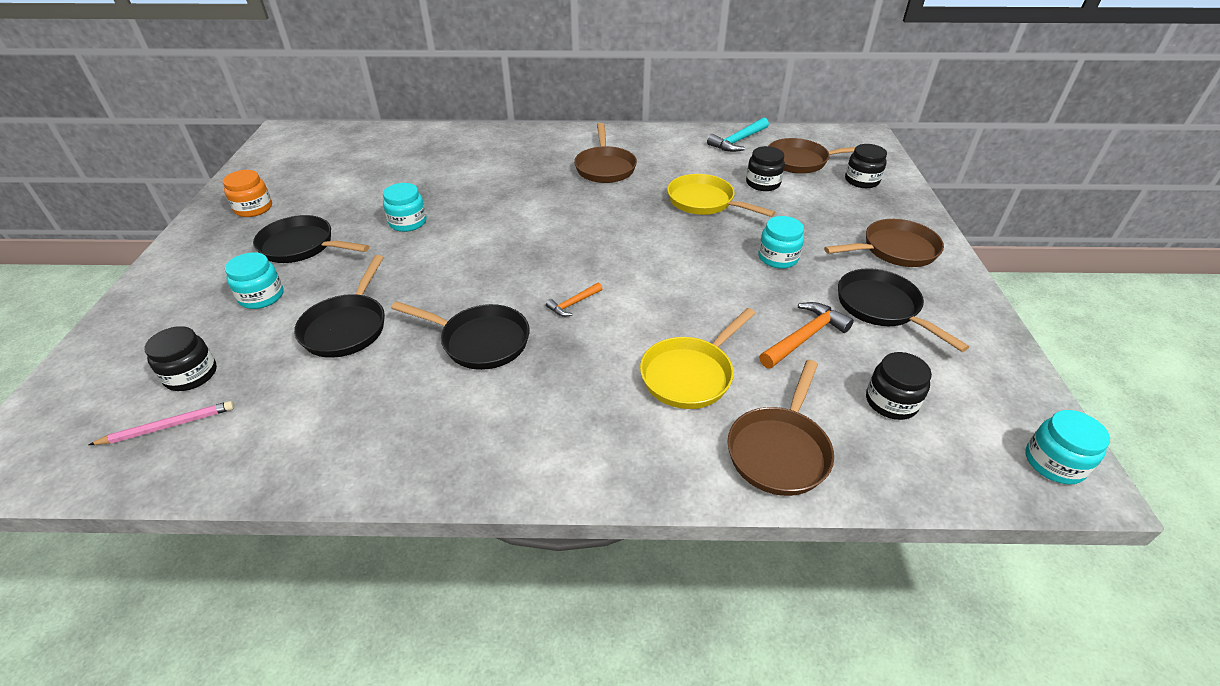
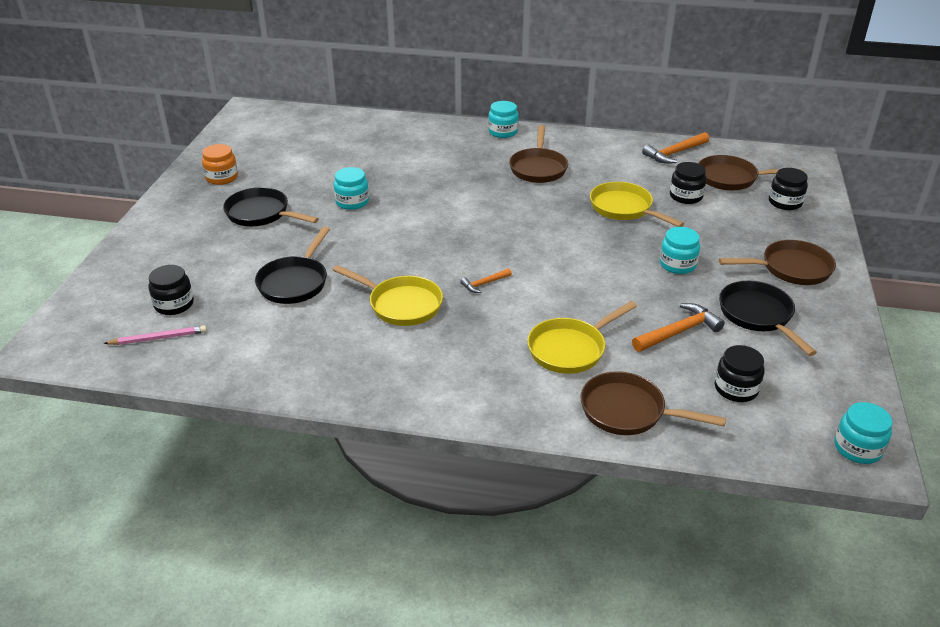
camera: 10 degrees right, 5 degrees down
turquoise jar [225,252,283,309] -> turquoise jar moved to [488,101,519,138]
black pan [391,301,530,370] -> yellow pan [333,265,443,326]
turquoise hammer [707,118,769,152] -> orange hammer [642,132,709,164]
brown pan [727,360,834,496] -> brown pan turned 75 degrees clockwise [581,371,726,435]

